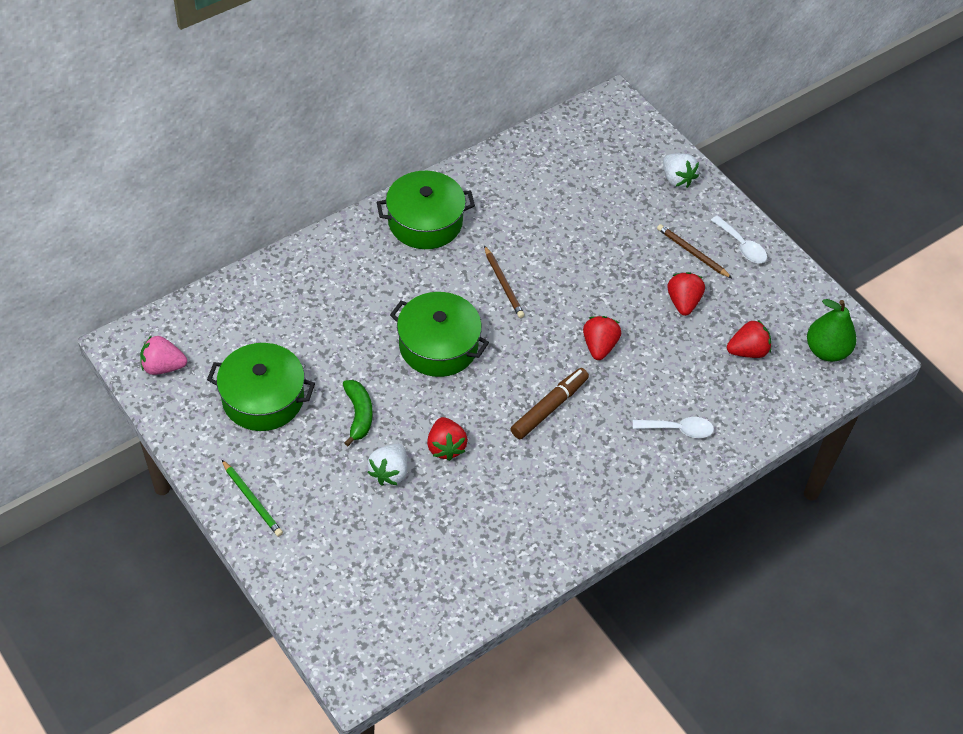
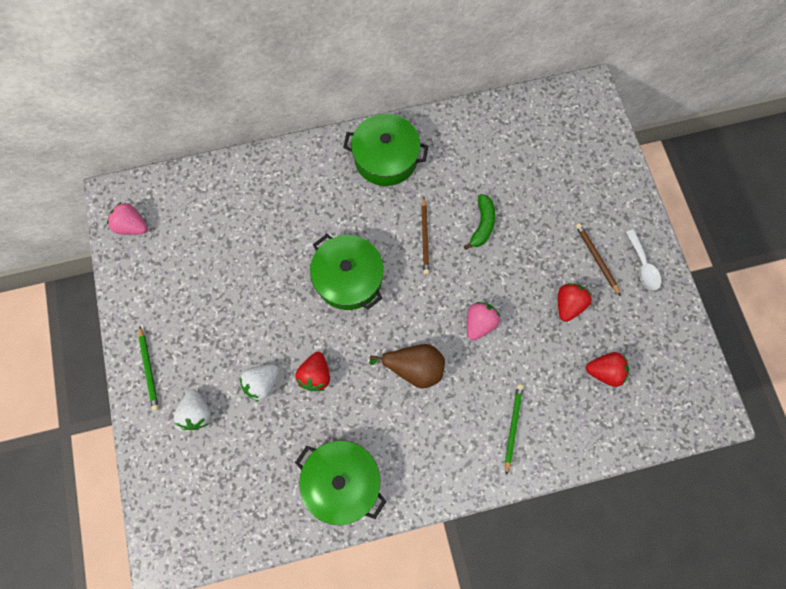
camera: 25 degrees right, 20 degrees up
green pot [207,343,315,431] -> green pot moved to [295,440,387,525]
green banana [343,380,373,446] -> green banana moved to [464,194,496,250]
brown marker [511,368,589,439] -> brown pear [369,344,445,389]
red strawberry [583,316,621,360] -> pink strawberry [467,302,500,340]
white spoon [633,417,714,438] -> green pencil [505,384,523,475]
white strawberry [663,153,699,188] -> white strawberry moved to [174,389,211,430]
green pear [807,299,857,362] -> none

